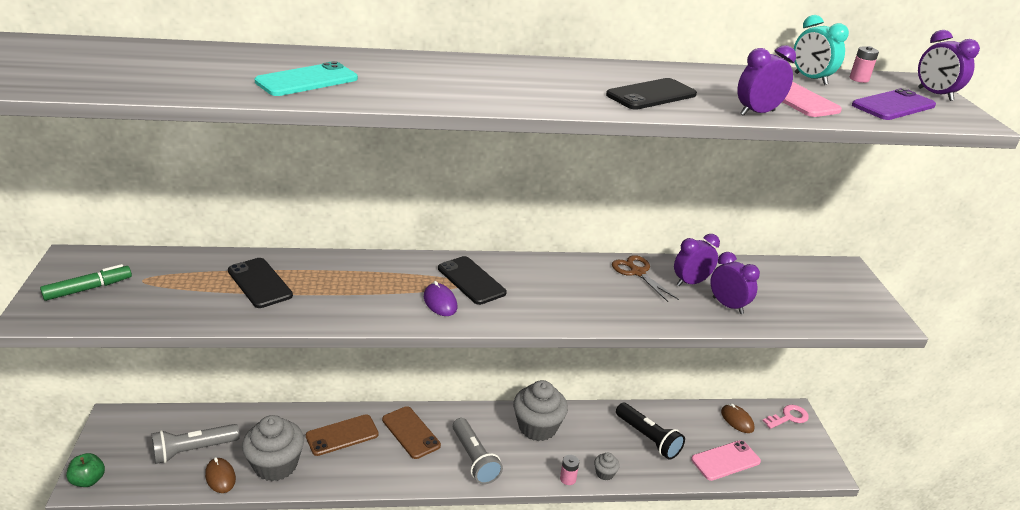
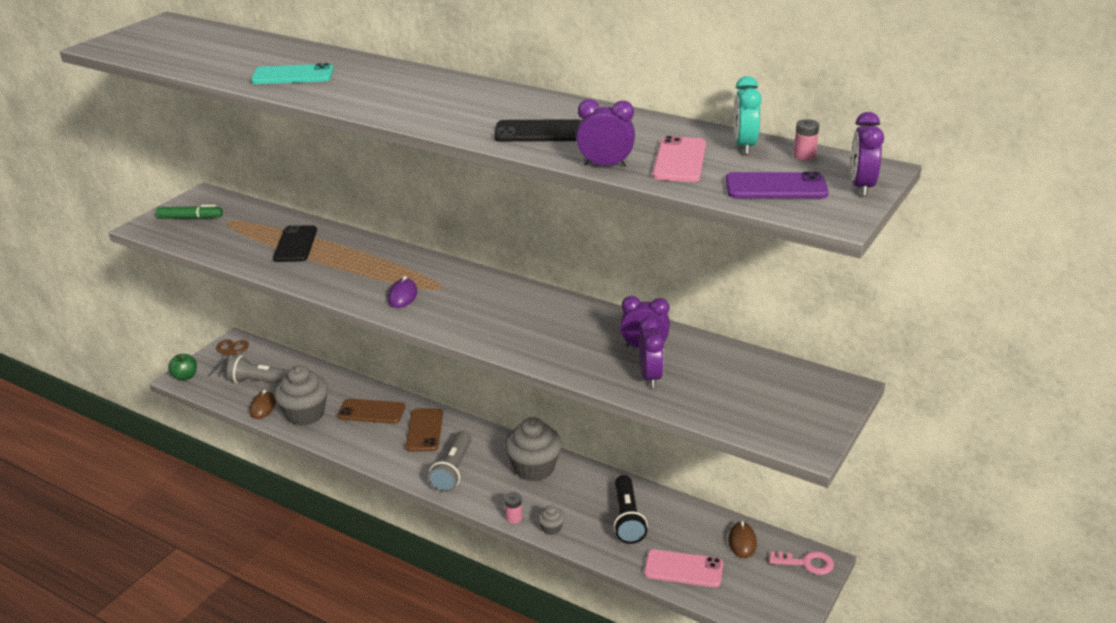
camera: 40 degrees right, 0 degrees up
black phone [438,256,507,305] -> none
brown scissors [612,255,679,302] -> brown scissors moved to [208,340,249,379]

